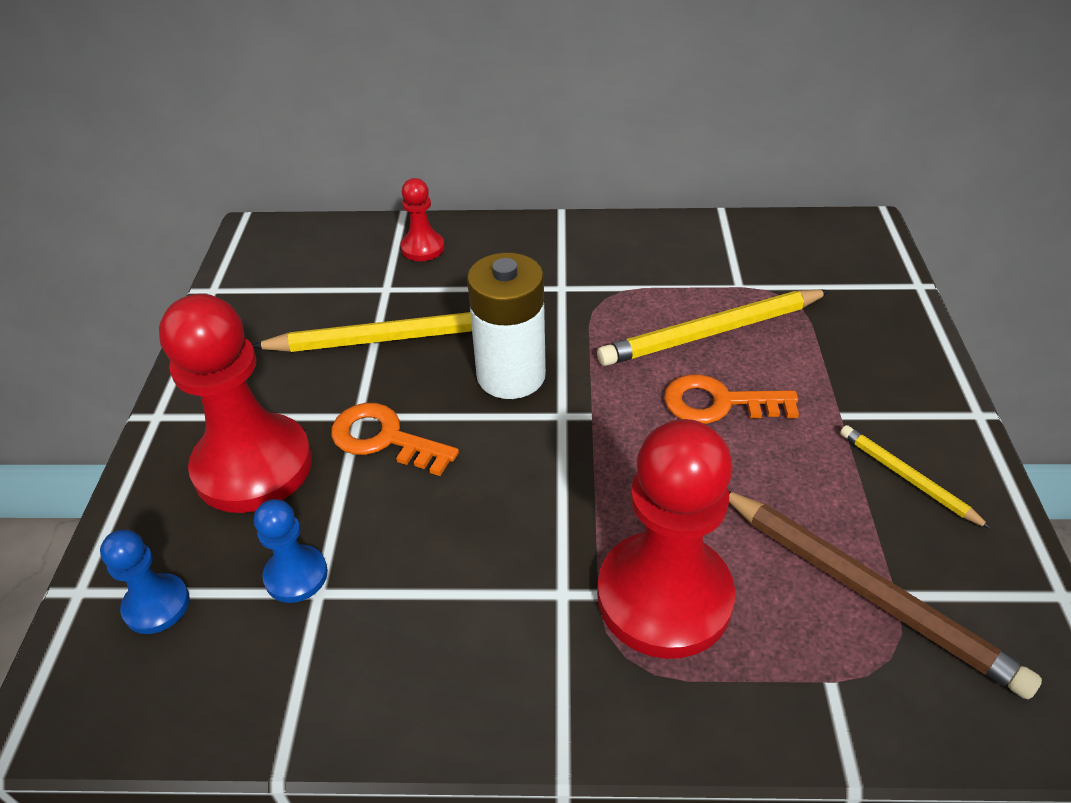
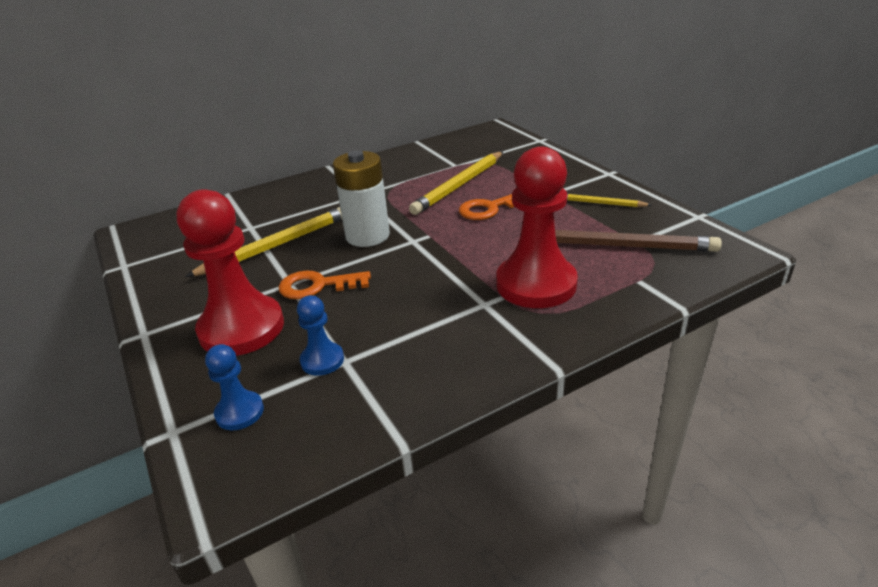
camera: 30 degrees left, 10 degrees down
red pawn [401,178,444,261] -> none

